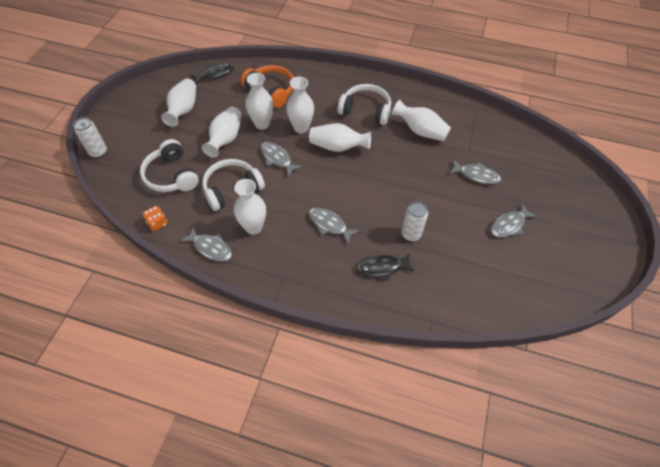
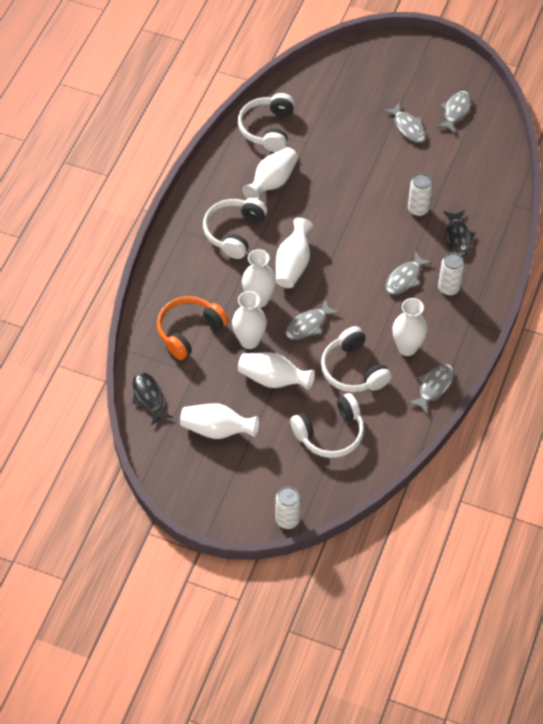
camera: 85 degrees left, 0 degrees up
orange dice [143,206,168,231] -> none
grey fish [449,159,501,184] -> grey fish moved to [436,91,471,134]
none -> white headphones [238,93,295,152]
none -> white can [438,253,464,296]

